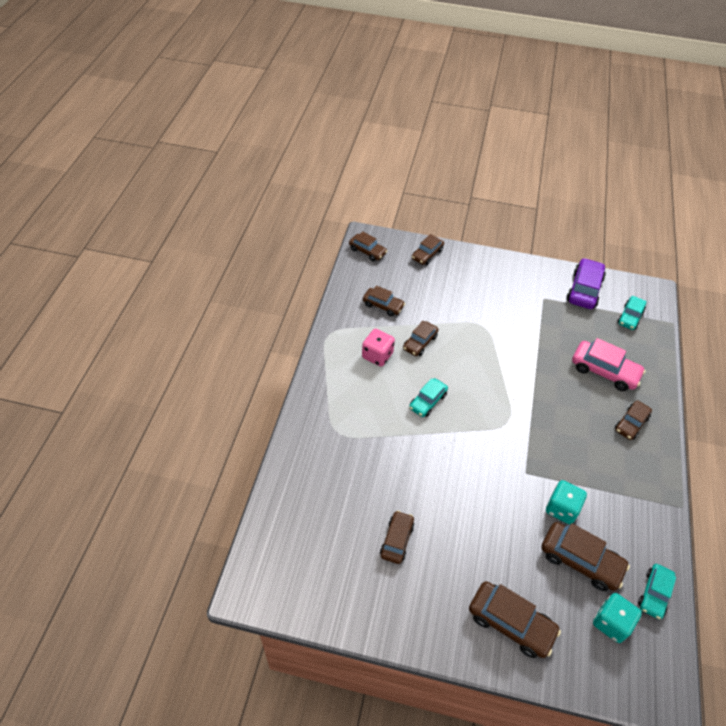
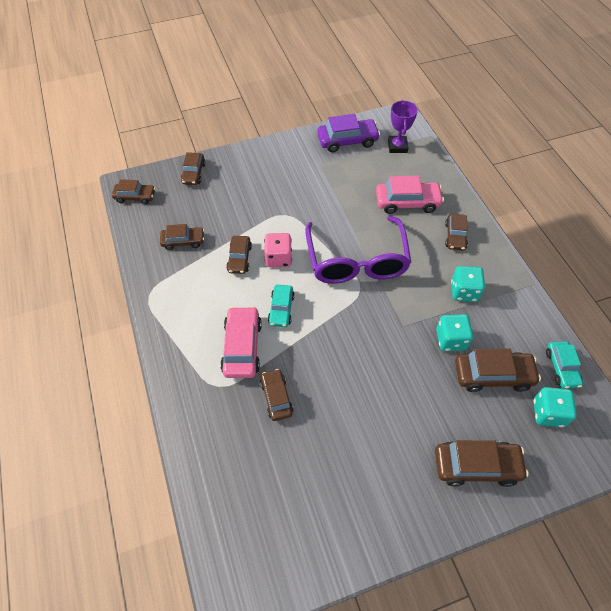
camera: 30 degrees left, 5 degrees up
pink dice [362,329,395,366] -> pink dice moved to [264,233,292,267]
brown car [380,511,414,564] -> brown car moved to [260,369,293,421]
purple car [567,258,606,309] -> purple car turned 90 degrees clockwise [317,114,380,152]
turquoise car [617,296,647,330] -> purple trophy [388,100,418,153]
none -> pink car [220,306,262,378]
none -> purple glasses [305,216,411,284]
none -> turquoise dice [451,266,485,302]

